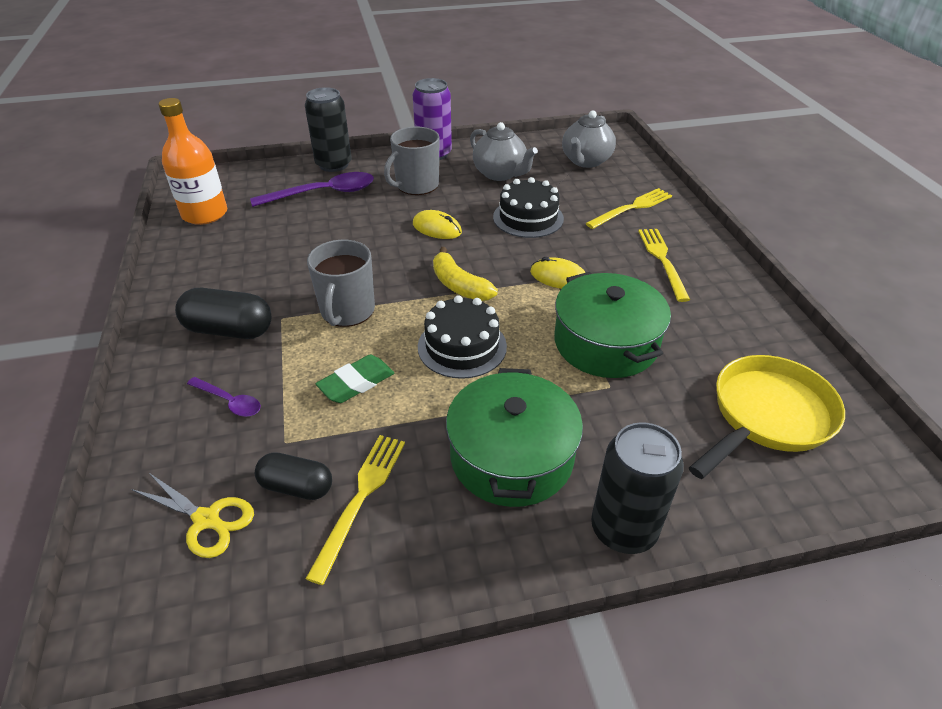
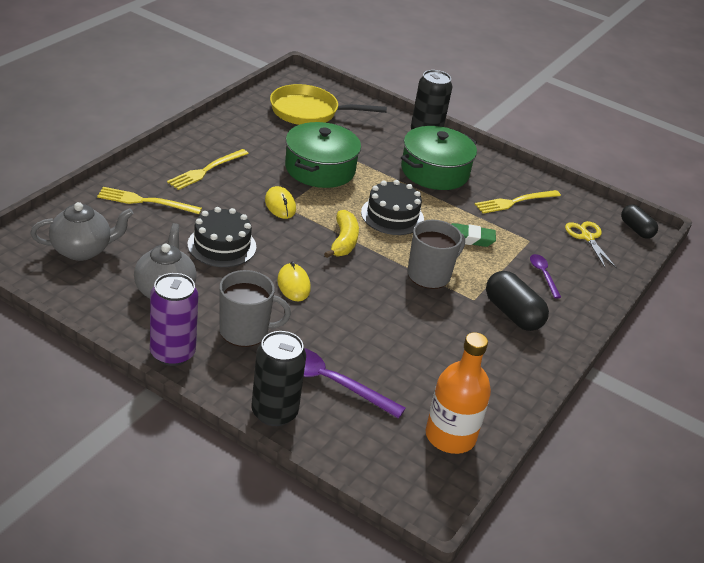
camera: 140 degrees left, 5 degrees down
black capsule [255,452,332,500] -> black capsule moved to [621,205,658,239]

